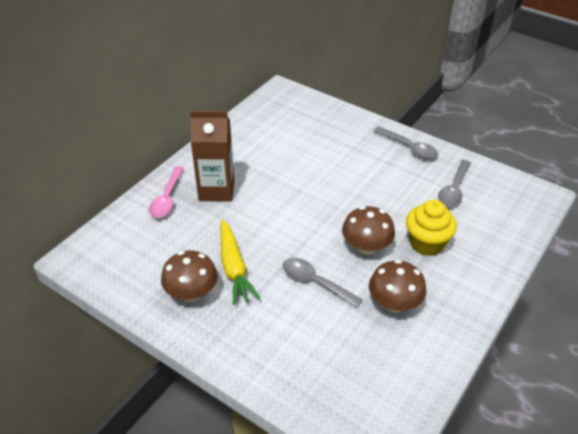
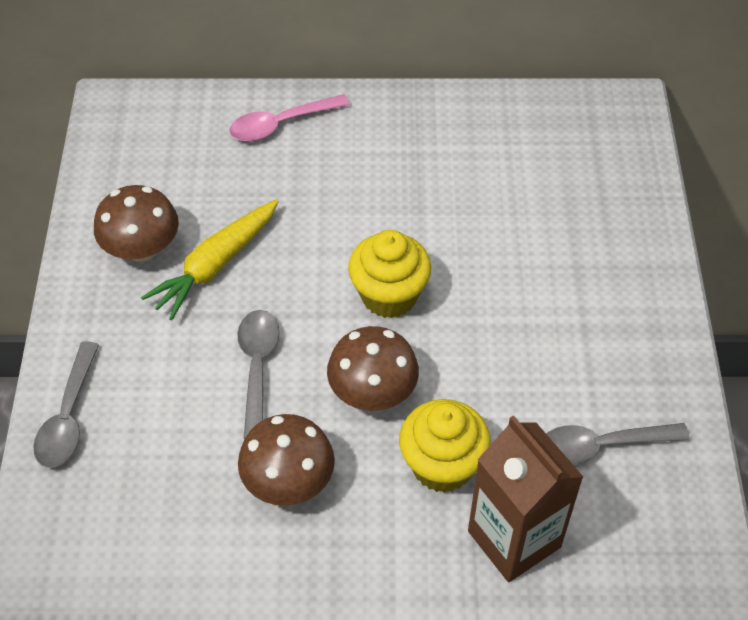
camera: 55 degrees right, 10 degrees up
brown carton [190,111,234,202] -> brown carton moved to [468,415,583,582]
grey spoon [374,126,438,159] -> grey spoon moved to [33,341,99,468]
none -> yellow cupcake [348,230,431,318]

